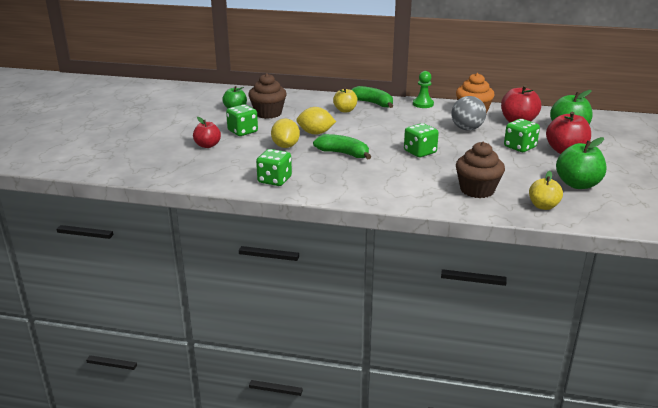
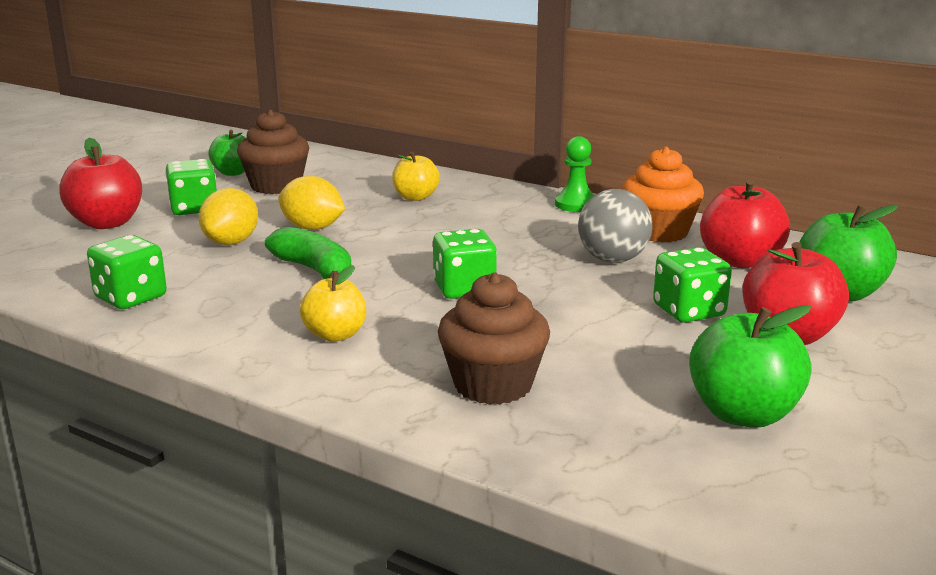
camera: 20 degrees right, 5 degrees down
red apple [193,117,221,148] -> red apple [59,138,142,229], size x1.53
green banana [352,86,393,108] -> none
yellow apple [529,171,563,210] -> yellow apple moved to [300,265,366,342]

